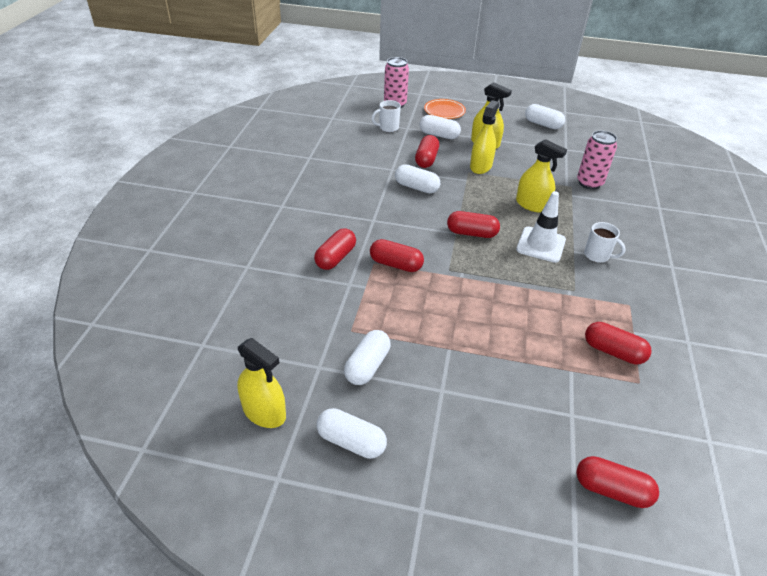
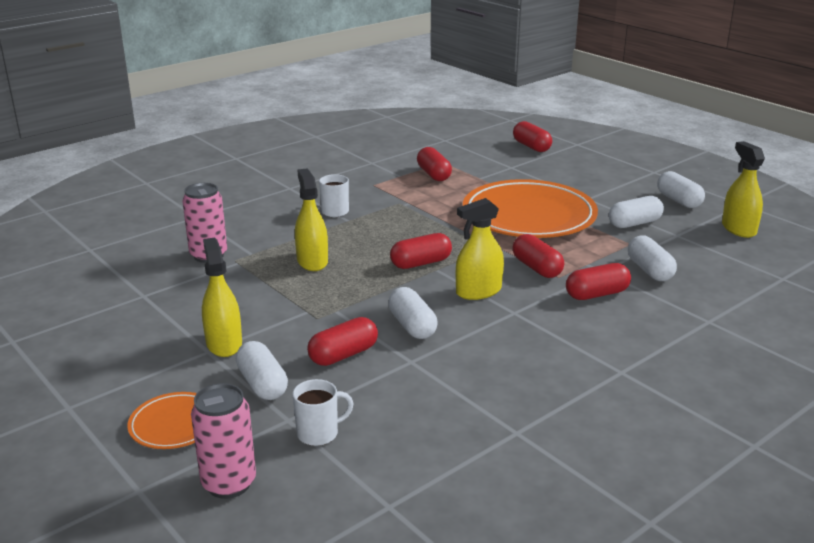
camera: 140 degrees left, 15 degrees down
white mug [372,100,401,132] -> white mug turned 45 degrees counterclockwise [293,379,354,446]
red capsule [447,211,500,238] -> red capsule turned 75 degrees counterclockwise [390,233,452,269]
yellow spray bottle [470,100,499,174] -> yellow spray bottle moved to [456,198,504,300]
white traffic cone [516,191,566,263] -> none
white capsule [525,104,565,129] -> white capsule moved to [628,236,677,281]
none -> orange plate [463,179,598,238]

